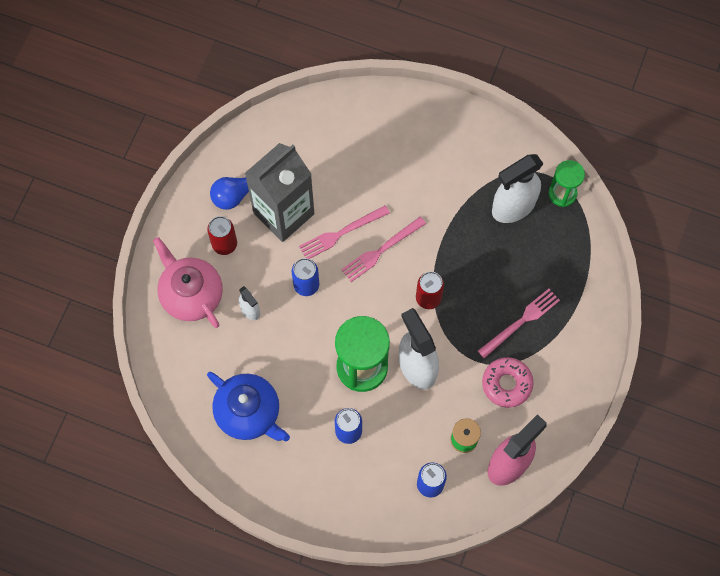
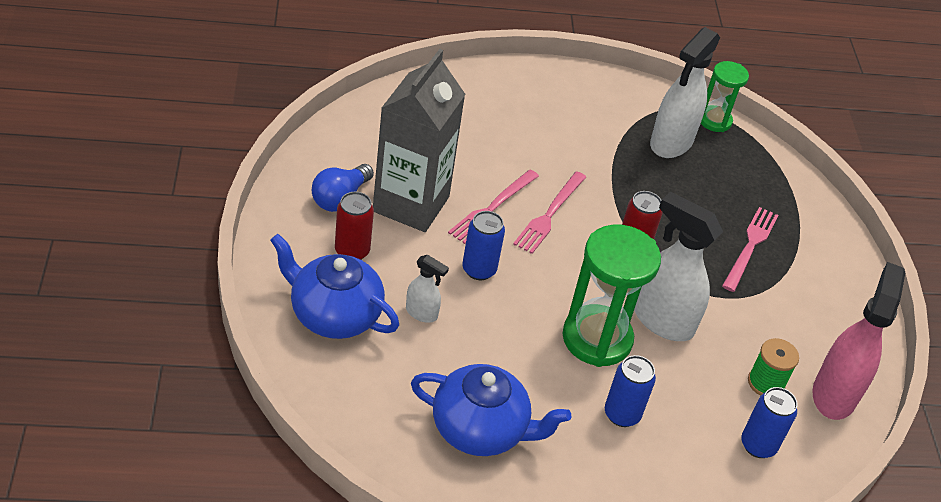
camera: 30 degrees left, 25 degrees down
pink teapot [153,237,223,328] -> blue teapot [270,234,399,339]
pink donut [482,357,534,408] -> none

